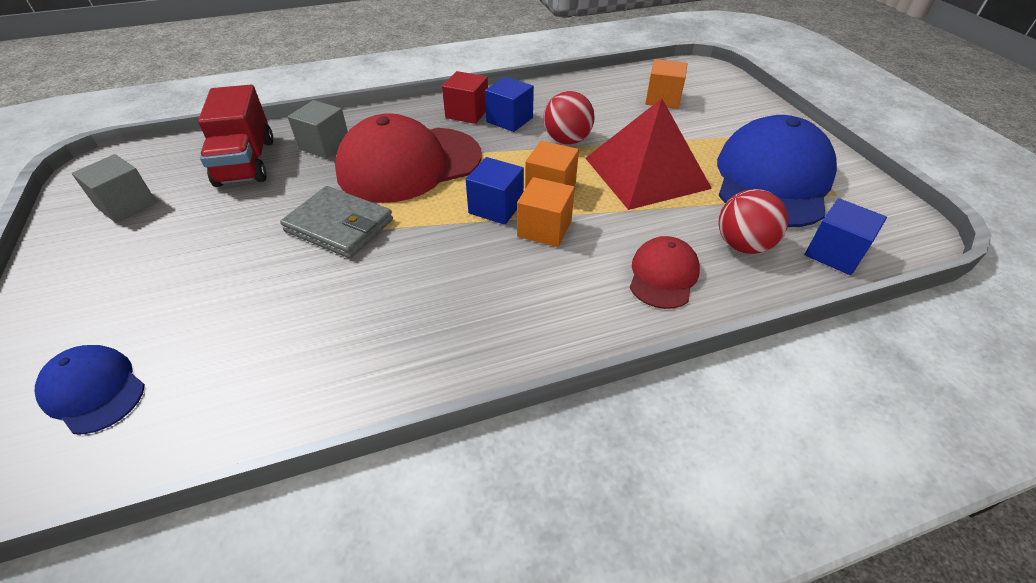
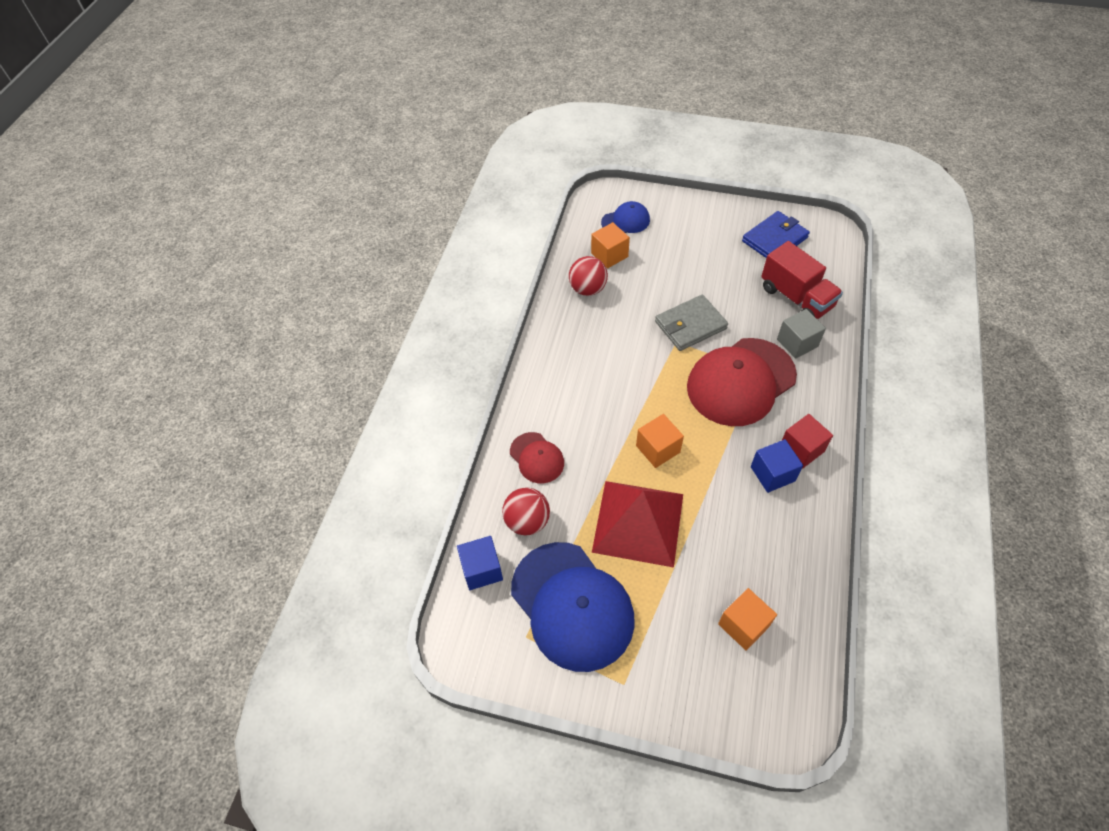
camera: 125 degrees right, 10 degrees up
grey cube [72,154,156,223] -> blue wallet [742,211,810,258]
red truck [198,85,273,187] -> red truck turned 150 degrees counterclockwise [761,241,843,319]
red cap [335,113,481,203] -> red cap turned 135 degrees counterclockwise [687,338,797,426]
blue cube [466,157,524,225] -> none
orange cube [517,177,575,247] -> orange cube moved to [591,222,630,269]
red ball [543,91,595,144] -> red ball moved to [569,256,608,296]

